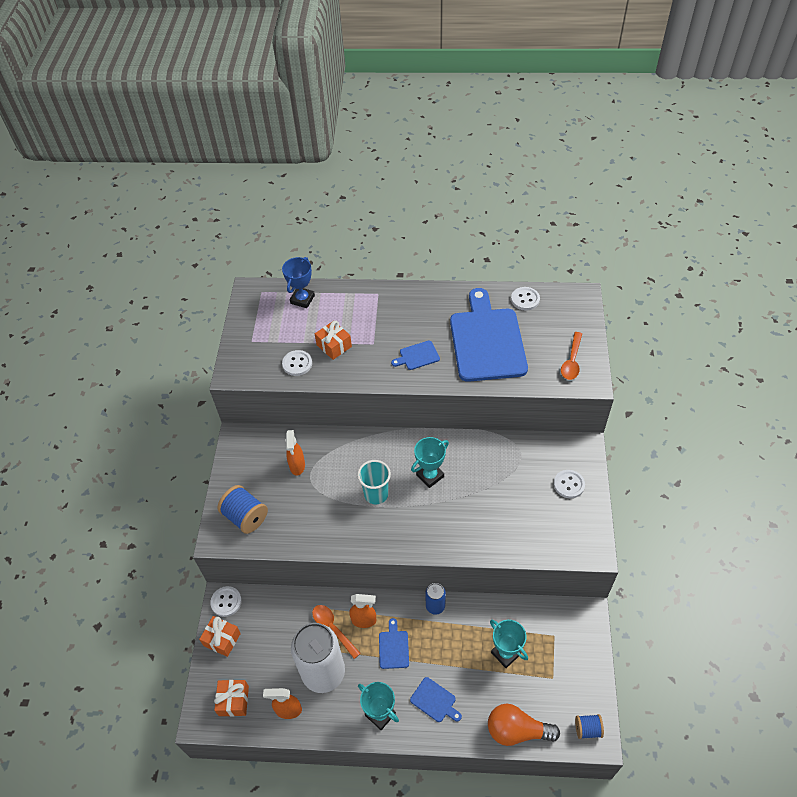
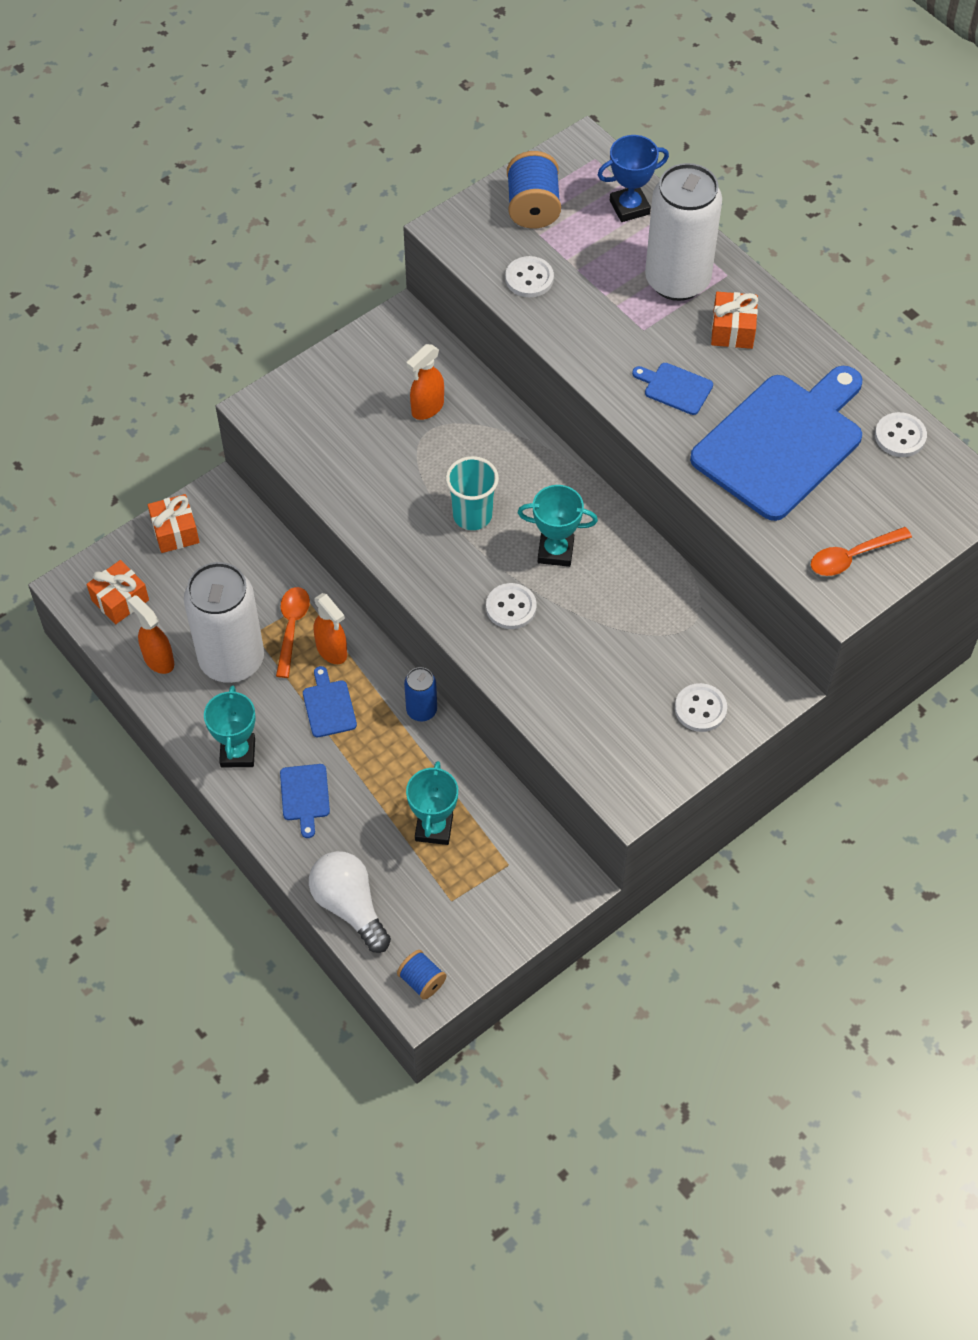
camera: 45 degrees right, 5 degrees up
white button [210,586,242,617] -> white button moved to [486,583,537,629]
blue spool [217,485,268,534] -> blue spool moved to [507,151,561,229]
orange gift [315,321,352,360] -> orange gift moved to [711,292,758,349]
blue cutting board [379,618,409,669] -> blue cutting board turned 60 degrees counterclockwise [303,666,357,737]
orange light bulb [488,704,560,746] -> white light bulb [309,851,391,953]
none -> white can [645,163,722,301]

